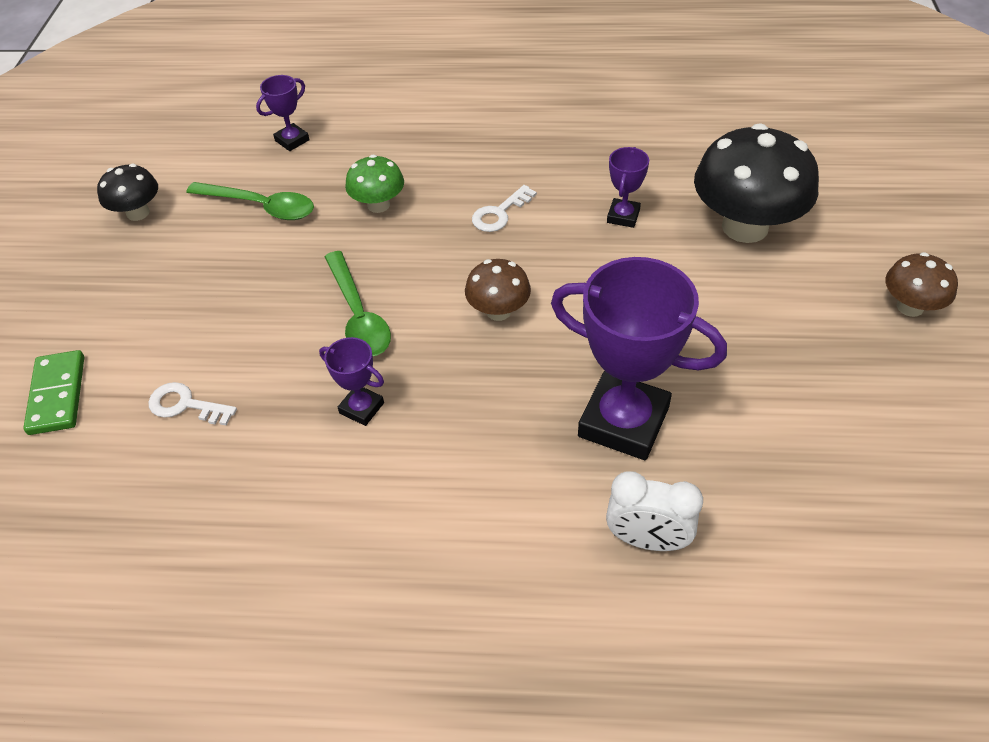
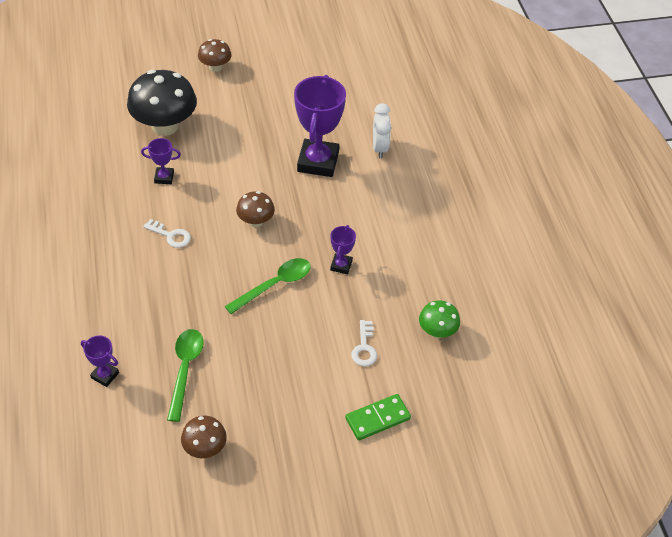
camera: 110 degrees left, 0 degrees up
black mushroom [97,164,158,221] -> brown mushroom [181,416,227,458]
green mushroom [345,155,404,213] -> green mushroom moved to [419,300,460,338]

